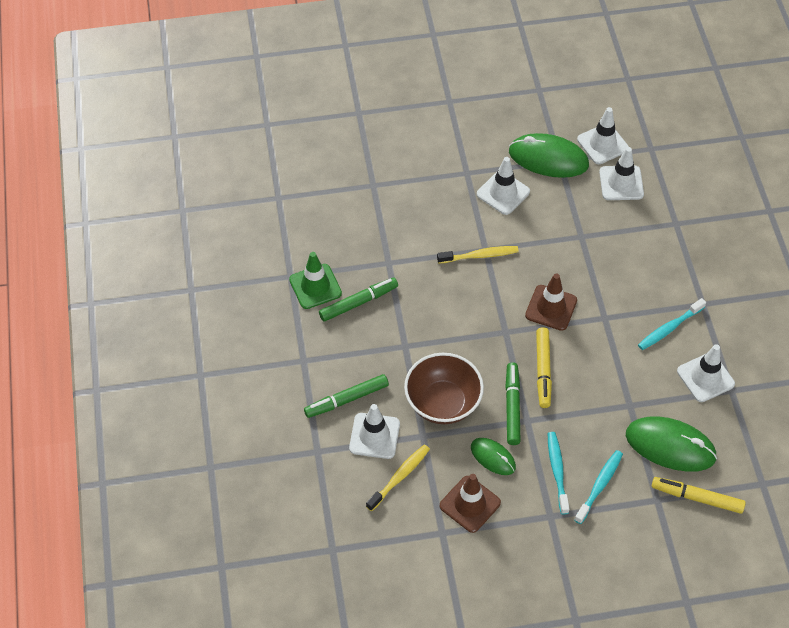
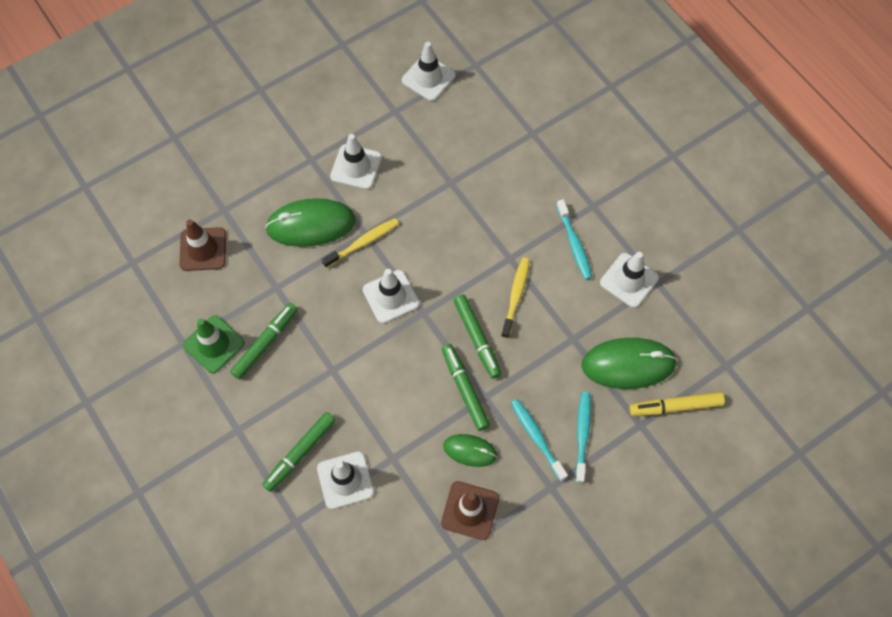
camera: 25 degrees left, 10 degrees up
yellow toothbrush [366,444,430,511] -> yellow toothbrush moved to [501,258,530,339]
brown bowl [404,353,484,424] -> none
green mouse [509,133,589,178] -> green mouse moved to [265,198,356,247]
brown traffic cone [525,273,577,331] -> brown traffic cone moved to [179,219,226,271]
yellow marker [536,327,552,408] -> green marker [454,295,501,379]
white traffic cone [599,147,644,200] -> white traffic cone moved to [363,269,420,324]
turquoise toothbrush [638,298,706,350] -> turquoise toothbrush turned 45 degrees counterclockwise [556,199,592,280]

